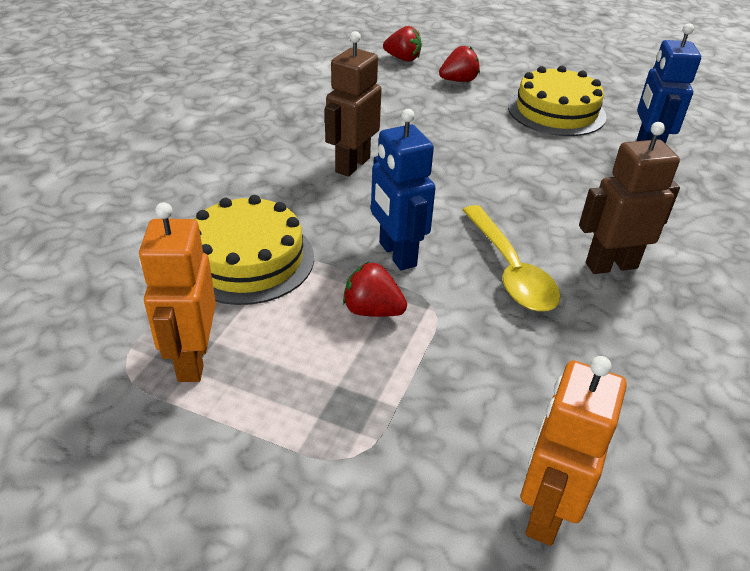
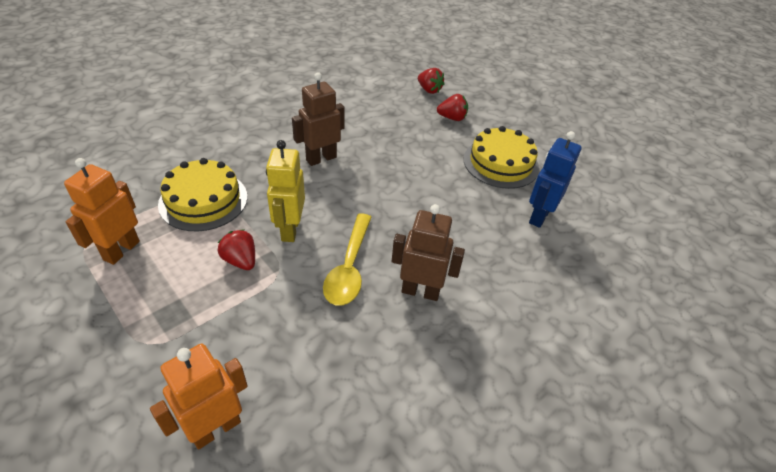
camera: 25 degrees right, 5 degrees up
blue robot [371,109,436,270] -> yellow robot [266,140,305,242]

